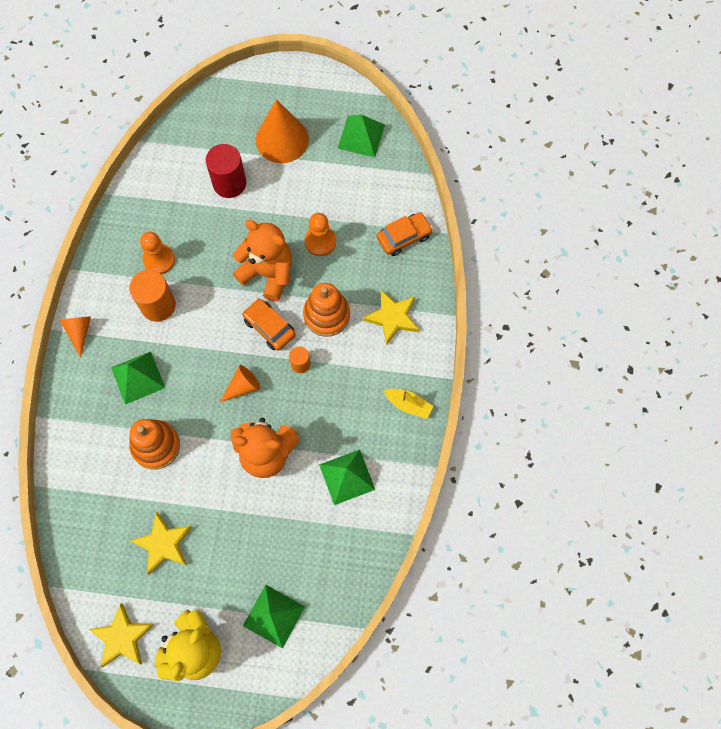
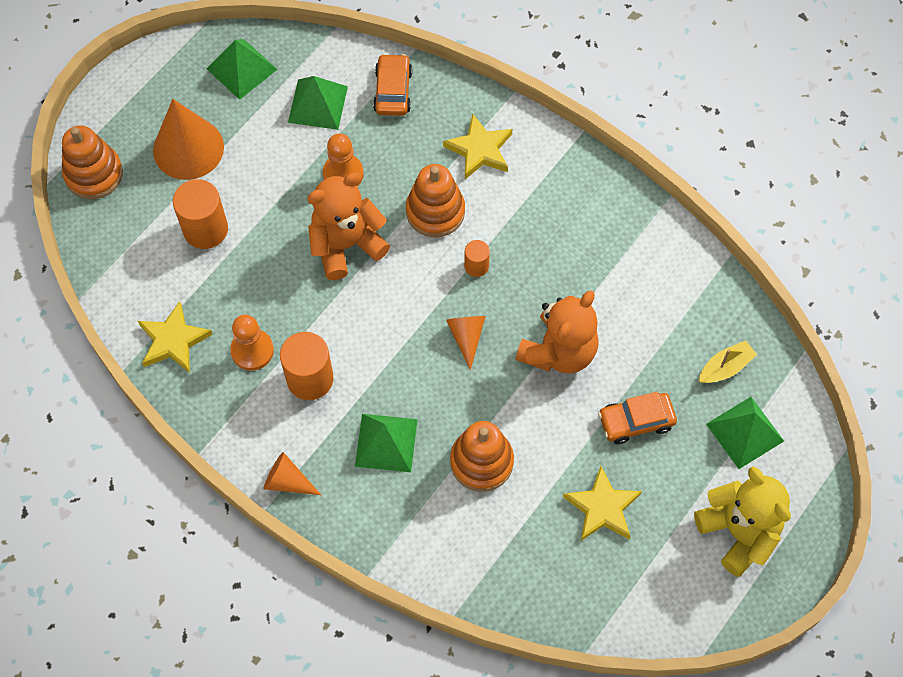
camera: 60 degrees left, 5 degrees down
yellow star [89,603,154,668] -> yellow star moved to [138,301,213,373]
red cylinder [206,144,246,198] -> orange cylinder [173,179,228,249]
orange car [242,299,296,351] -> orange car moved to [598,391,677,444]
green pyramid [319,450,375,505] -> green pyramid moved to [288,76,348,130]
yellow boat [384,389,433,419] -> yellow boat moved to [699,340,757,383]
none -> orange stacking toy [62,126,123,199]

